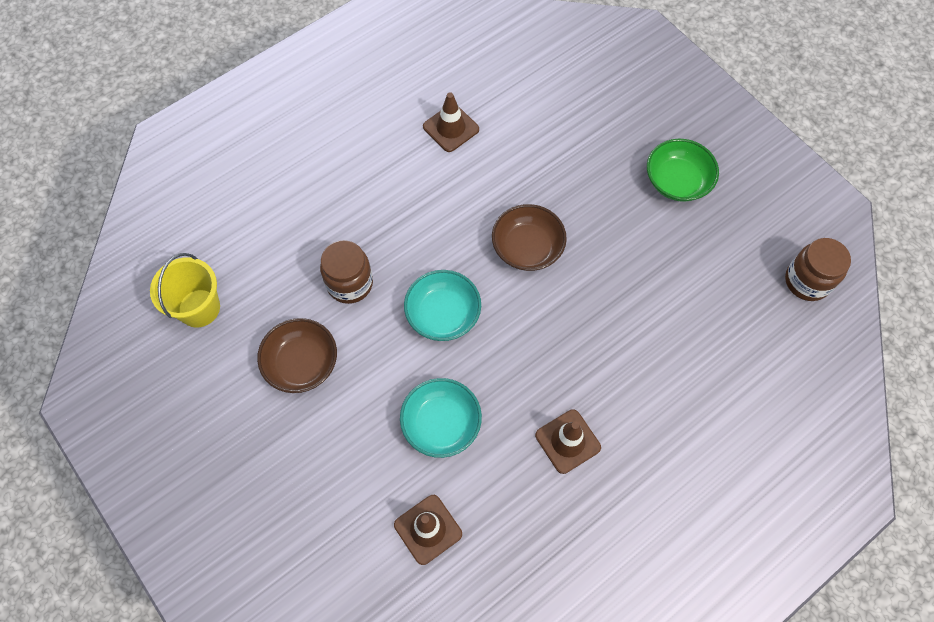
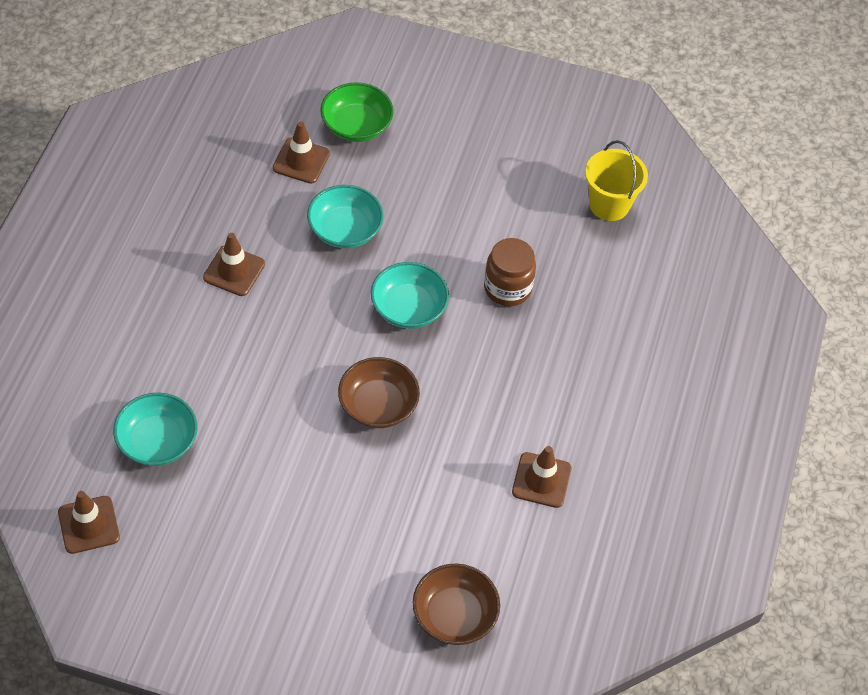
camera: 140 degrees right, 10 degrees down
brown bowl [257,318,337,393] -> brown bowl moved to [413,563,500,645]
green bowl [647,139,719,202] -> green bowl moved to [320,82,394,142]
brown jar [785,238,851,301] -> brown traffic cone [58,491,120,554]
none -> turquoise bowl [113,393,197,466]

